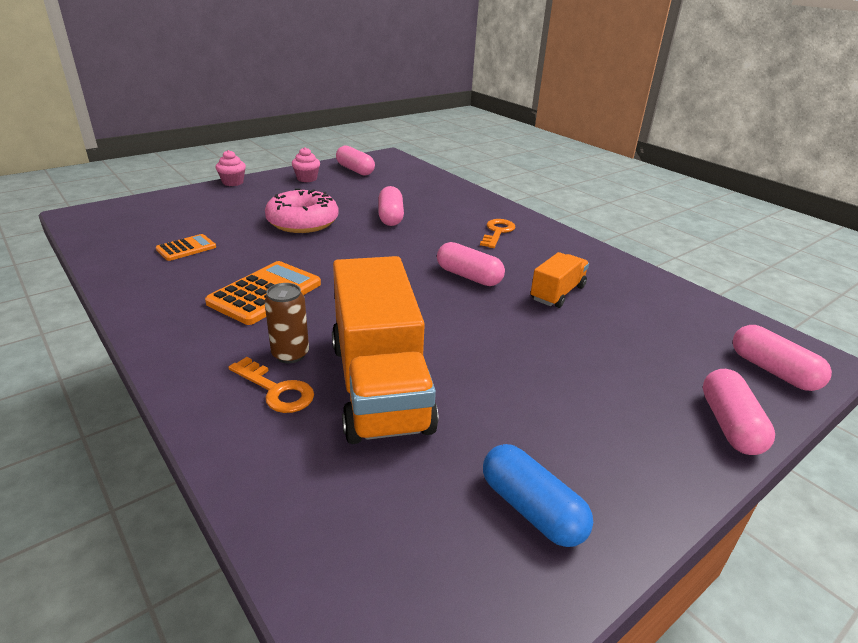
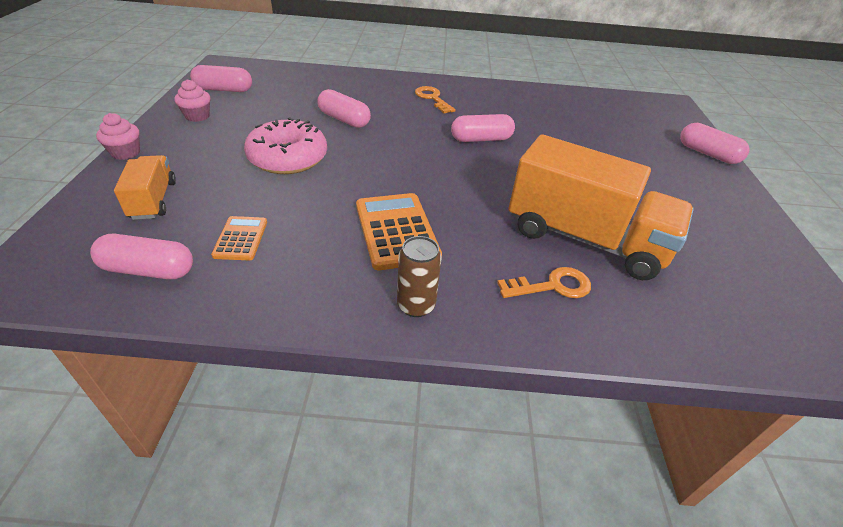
camera: 50 degrees left, 10 degrees up
brown can [264,283,309,363] -> brown can moved to [397,236,441,317]
blue capsule [483,444,593,547] -> none
orange truck [531,252,589,308] -> orange truck moved to [114,155,176,220]
pink capsule [733,325,832,391] -> pink capsule moved to [90,234,193,279]

